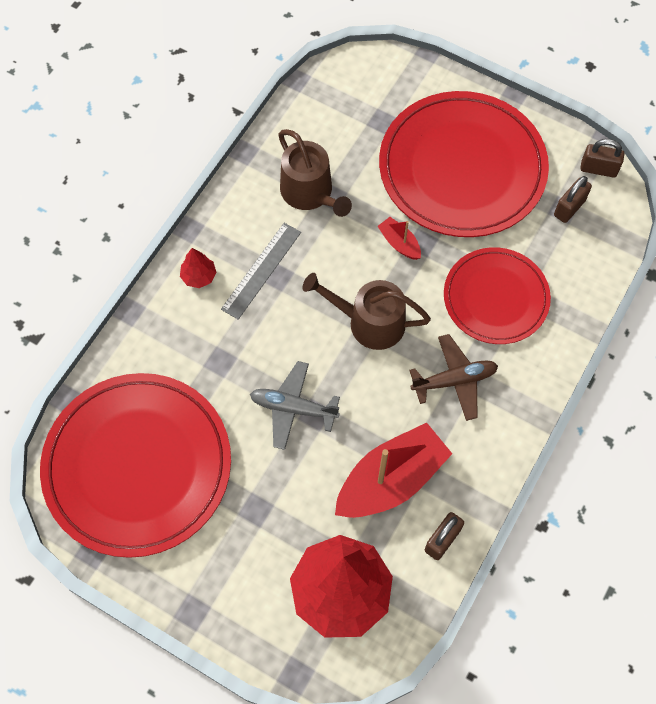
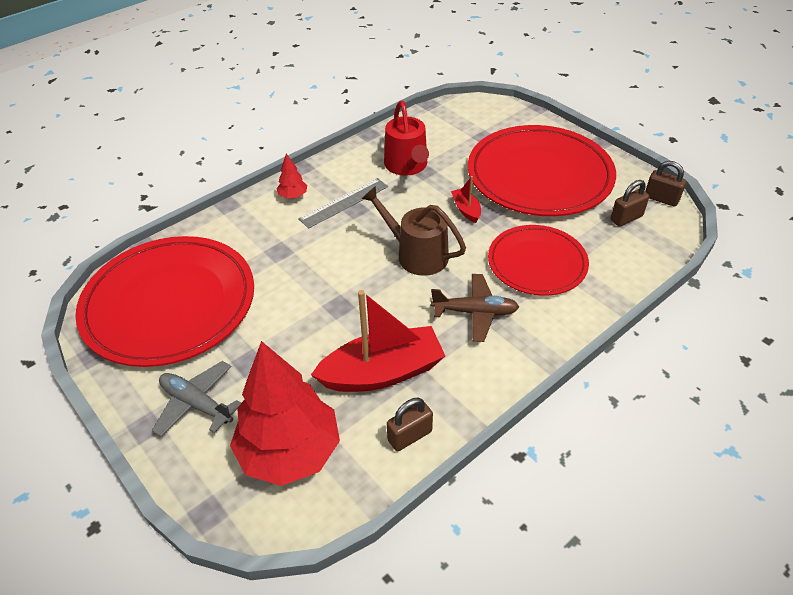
camera: 20 degrees right, 20 degrees down
grey plane [250,361,340,450] -> grey plane moved to [152,361,241,437]
brown watering can [278,129,352,217] -> red watering can [384,101,429,176]

